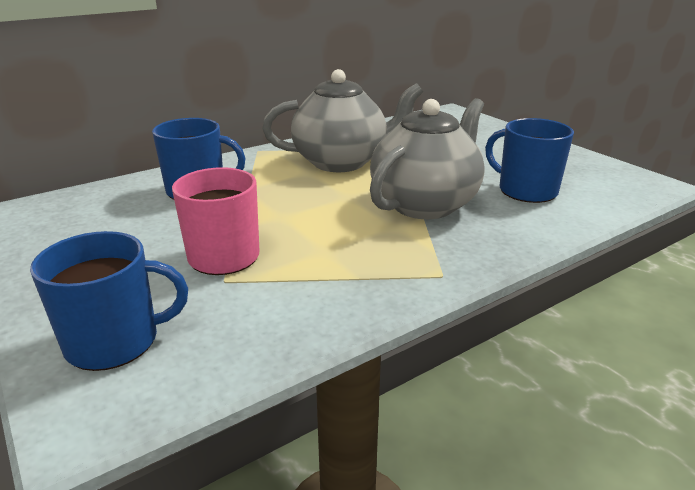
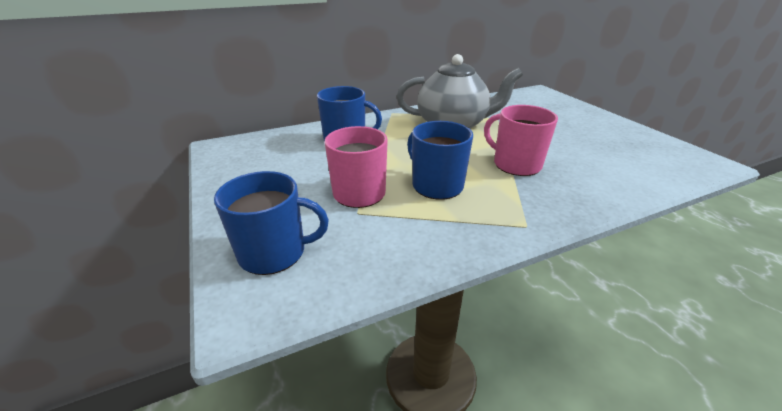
camera: 10 degrees right, 5 degrees up
grey teapot [370,98,485,219] -> pink mug [484,105,558,176]
blue mug [485,118,574,203] -> blue mug moved to [407,121,473,200]

